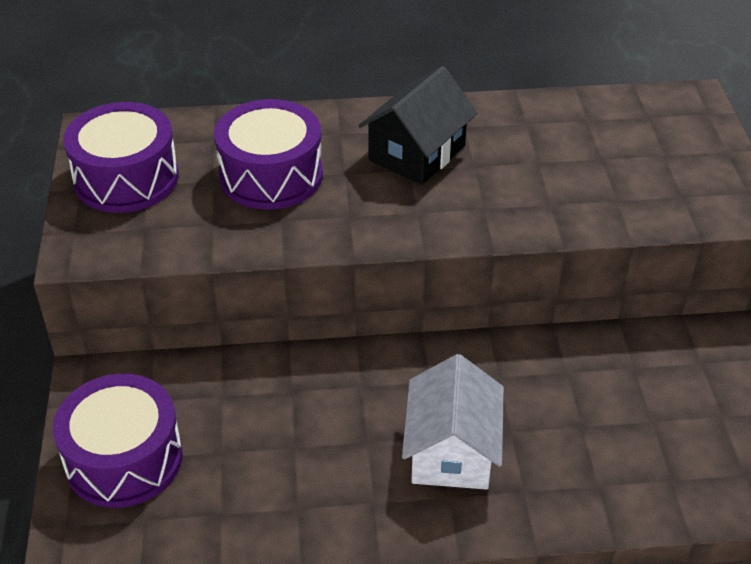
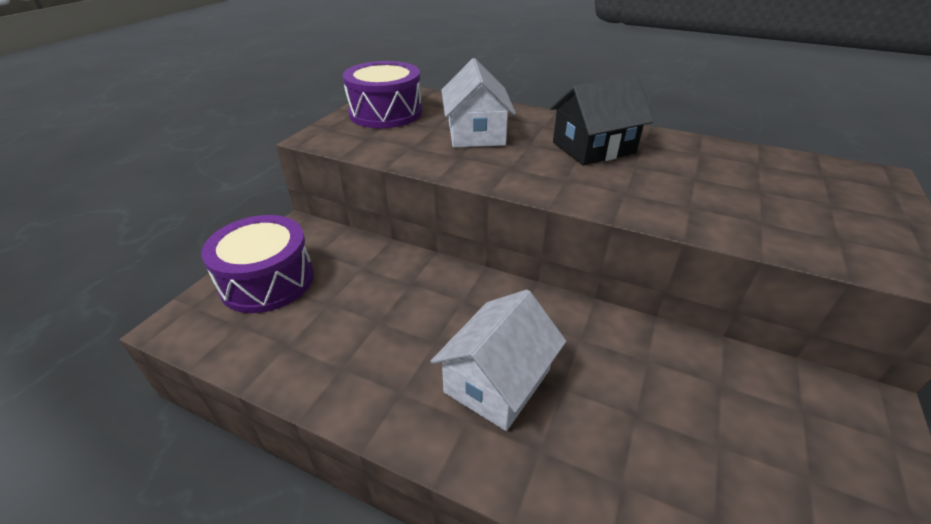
camera: 30 degrees right, 5 degrees down
purple drum [214,99,323,210] -> white house [441,58,516,148]

